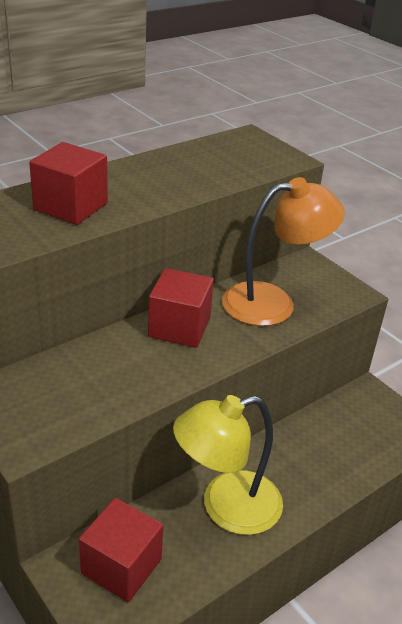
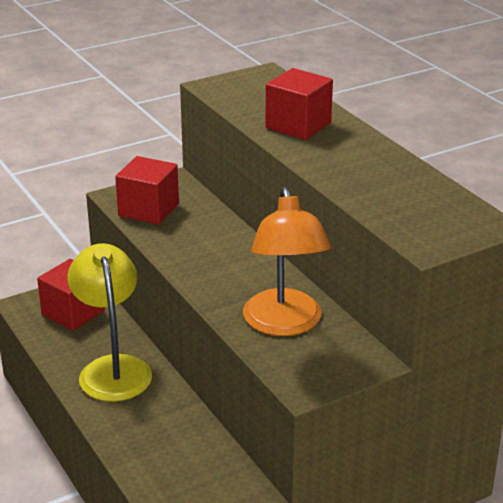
camera: 100 degrees right, 5 degrees down
red cube [148,268,214,348] -> red cube moved to [115,156,179,225]

